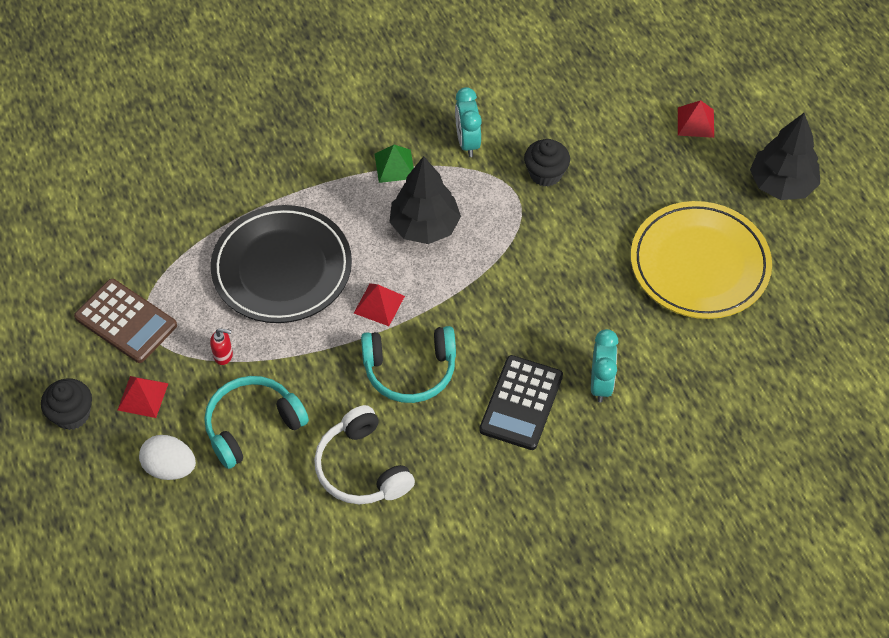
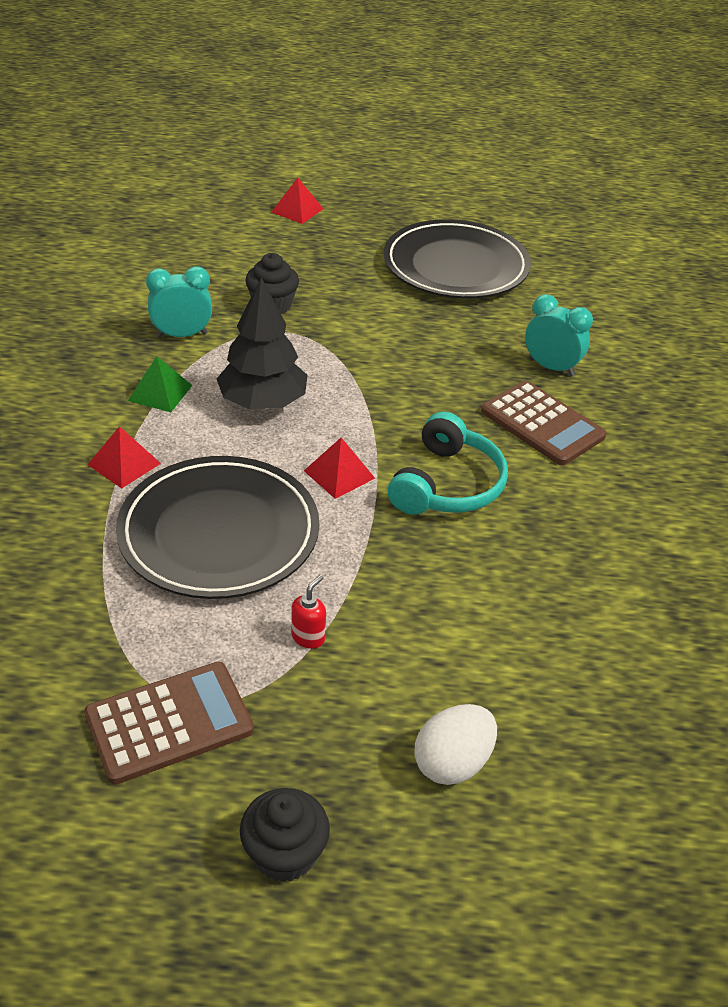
camera: 65 degrees left, 15 degrees down
red pyramid [118,376,169,418] -> red pyramid moved to [88,426,161,489]
turquoise headphones [204,376,309,469] -> none
white headphones [314,405,415,504] -> none
turquoise clock [455,87,482,157] -> turquoise clock turned 150 degrees clockwise [146,266,212,338]
black calculator [479,355,563,450] -> brown calculator [481,381,607,465]
yellow plate [631,201,772,319] -> black plate [383,219,531,298]
black tree [750,113,820,200] -> none

